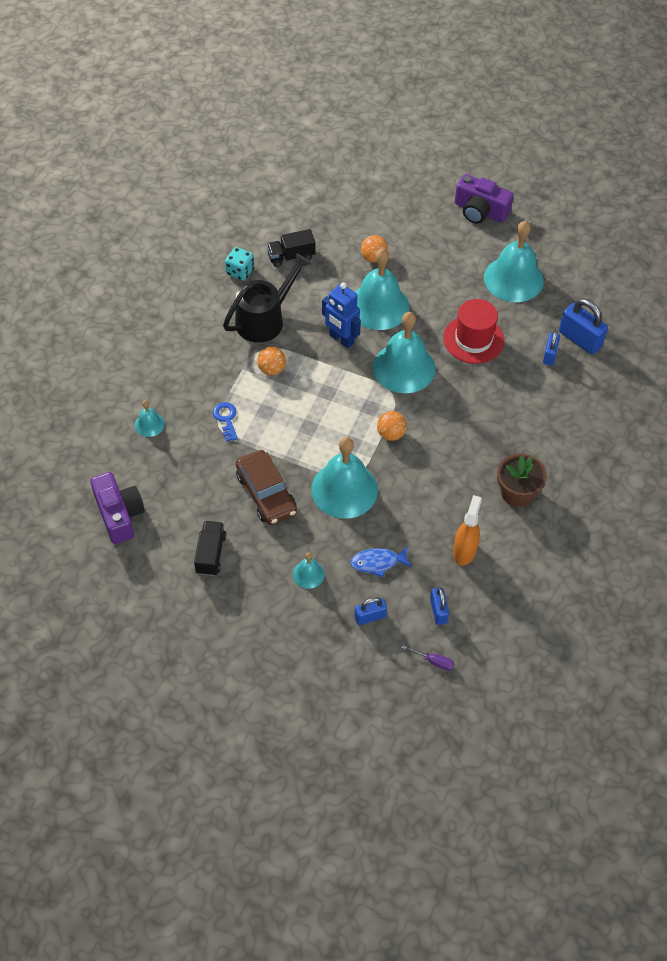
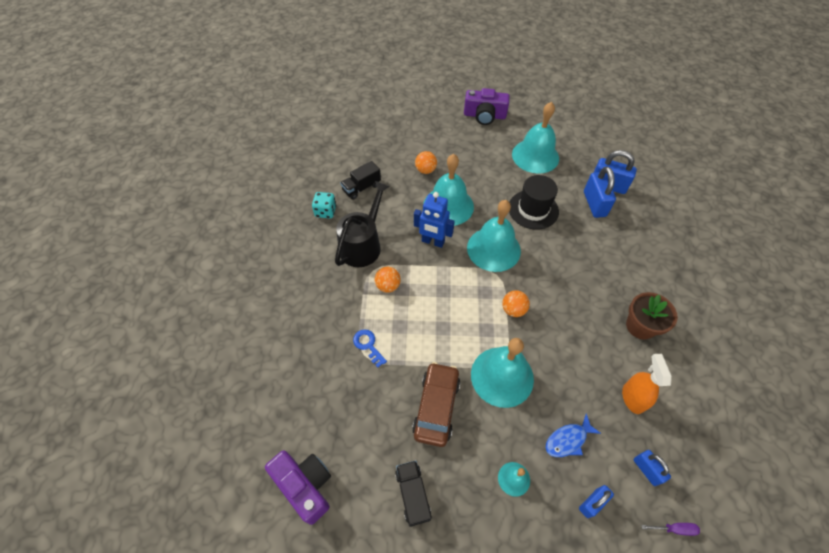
camera: 20 degrees left, 0 degrees up
turquoise bell [135,400,165,437] -> none
brown car [236,450,297,525] -> brown car turned 120 degrees counterclockwise [412,362,460,447]
red hat [443,299,504,364] -> black hat [509,175,559,230]
blue padlock [543,330,560,366] -> blue padlock [584,166,616,218], size x1.67

